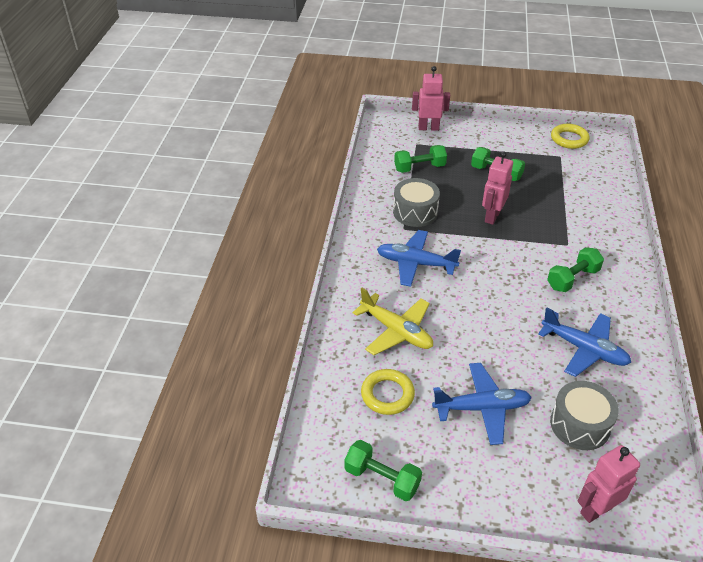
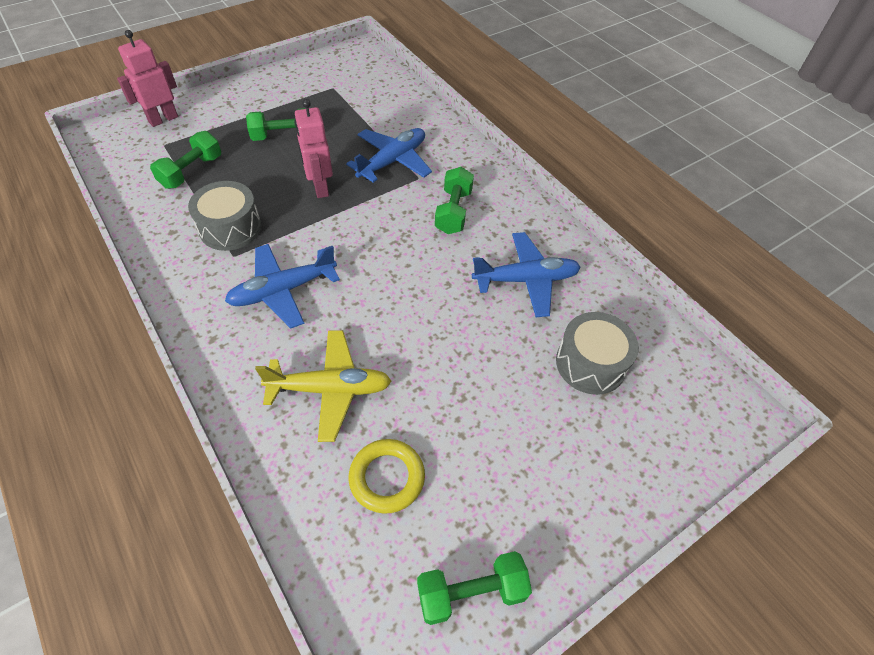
camera: 45 degrees left, 10 degrees up
blue plane [432,363,532,445] -> blue plane moved to [346,128,432,183]
yellow ring [551,124,590,149] -> none
pink robot [578,445,640,523] -> none

